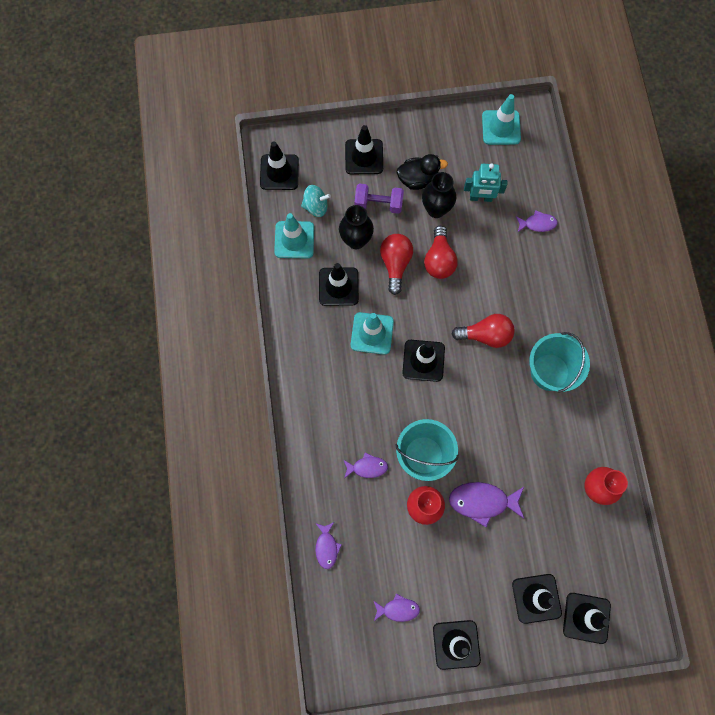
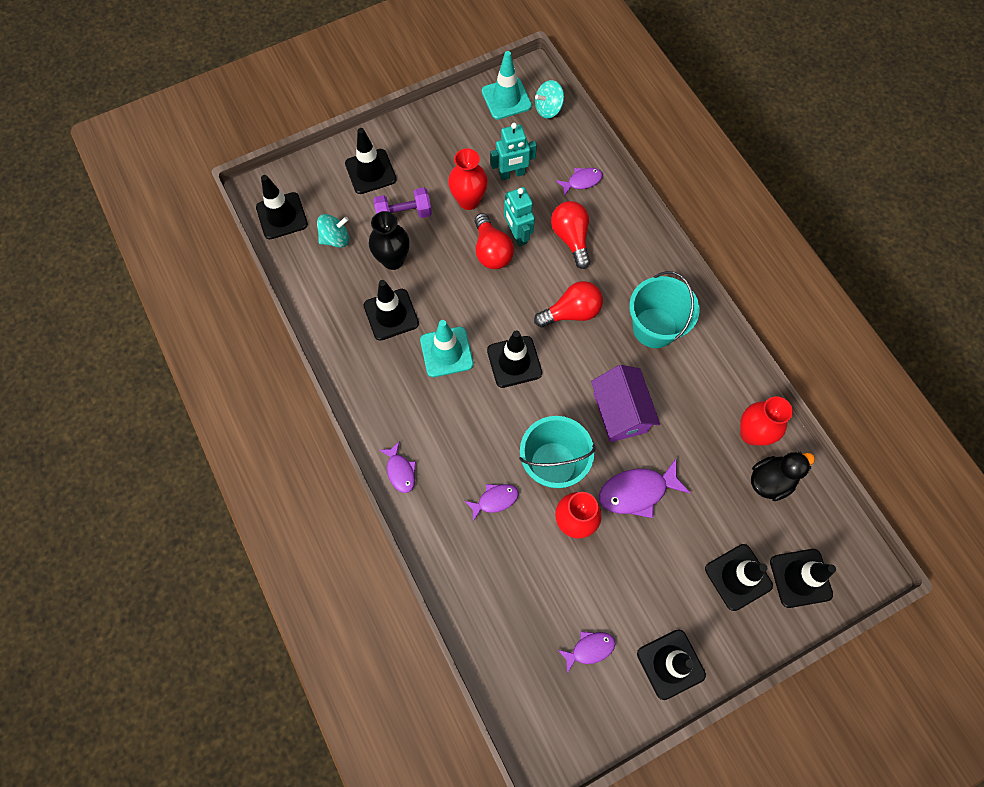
camera: 20 degrees left, 5 degrees down
turquoise traffic cone [274,213,314,258] -> none
purple fish [316,522,342,569] -> purple fish moved to [380,441,416,493]
red light bulb [380,234,413,295] -> red light bulb moved to [551,201,590,269]
black duck [397,154,448,190] -> black duck moved to [751,452,815,501]
black vase [422,172,456,218] -> red vase [448,148,488,210]
none -> turquoise robot [504,187,535,247]
none -> turquoise spinning top [535,80,564,118]
none -> purple house [591,365,660,442]

